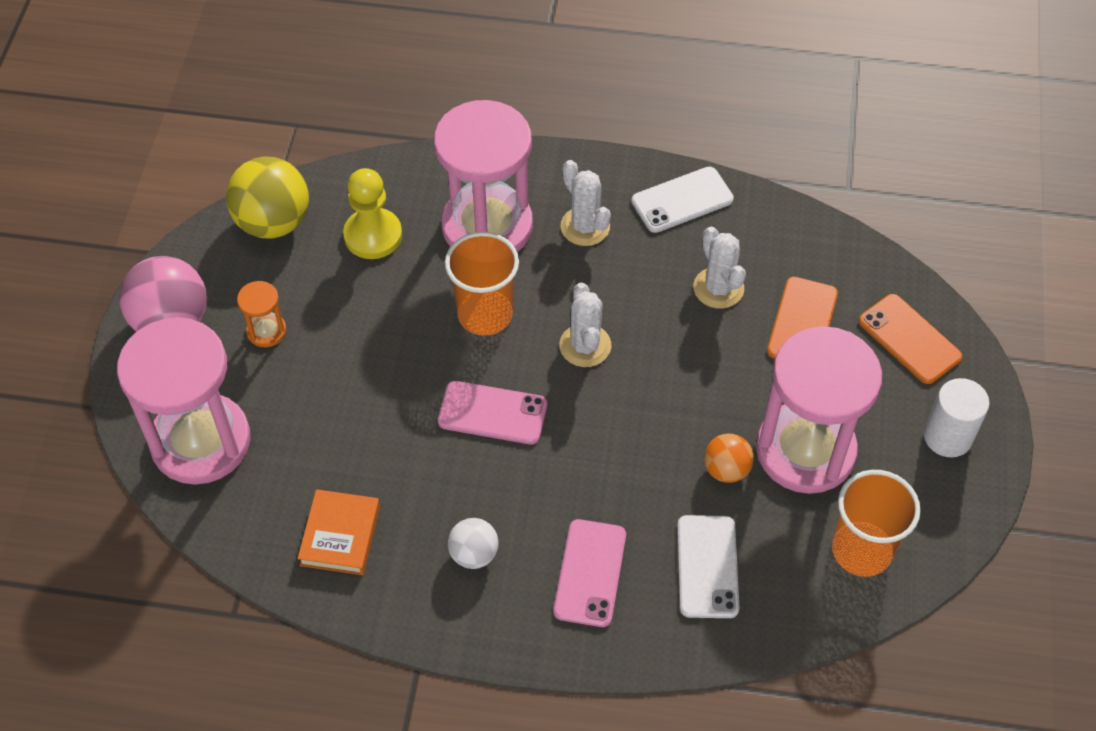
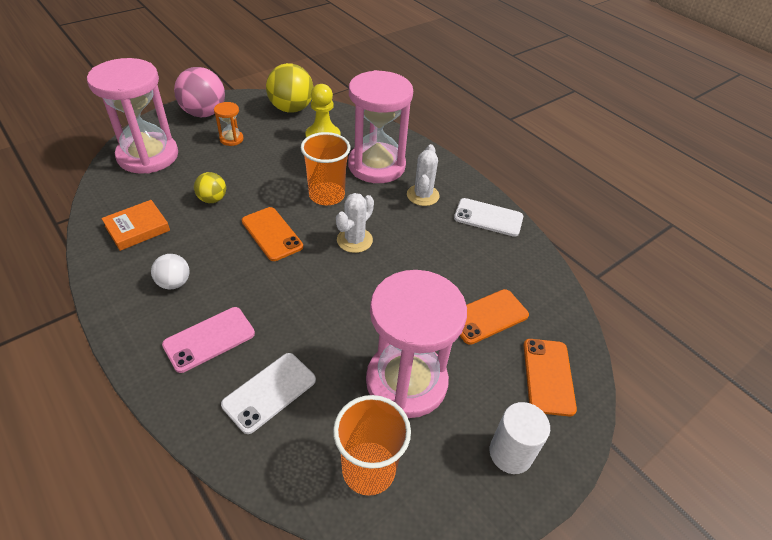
camera: 40 degrees right, 10 degrees down
pink phone [438,381,547,444] -> orange phone [242,207,303,261]
white cactus [693,227,746,309] -> none
orange ball [704,434,754,483] -> none
none -> yellow ball [194,172,226,203]

